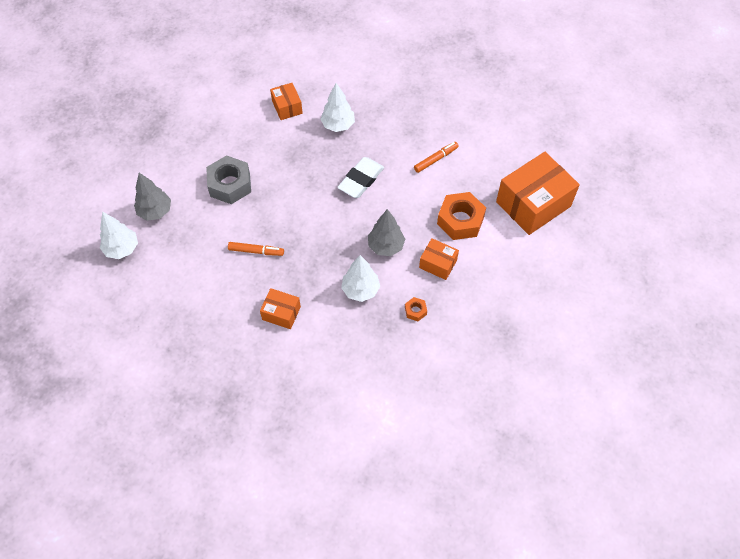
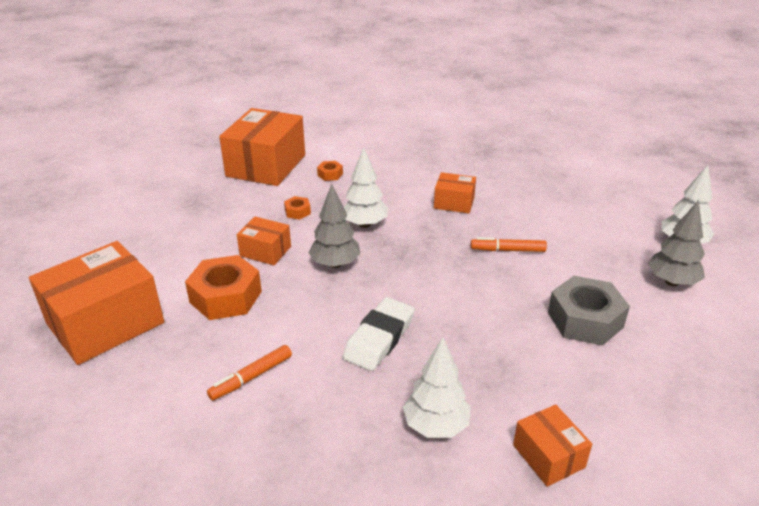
camera: 175 degrees right, 25 degrees down
none -> orange box [219,108,305,186]
none -> orange nut [317,161,343,181]

